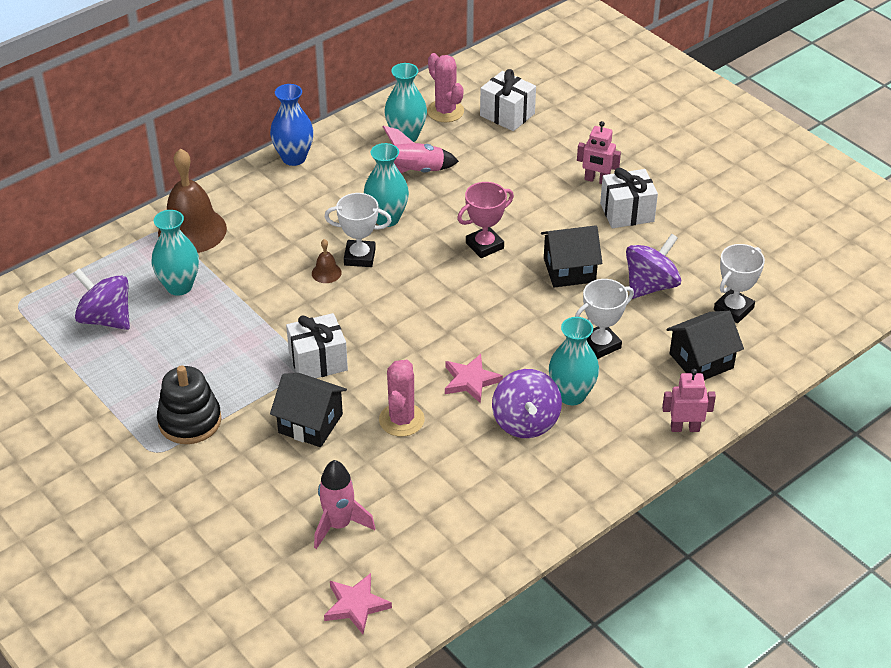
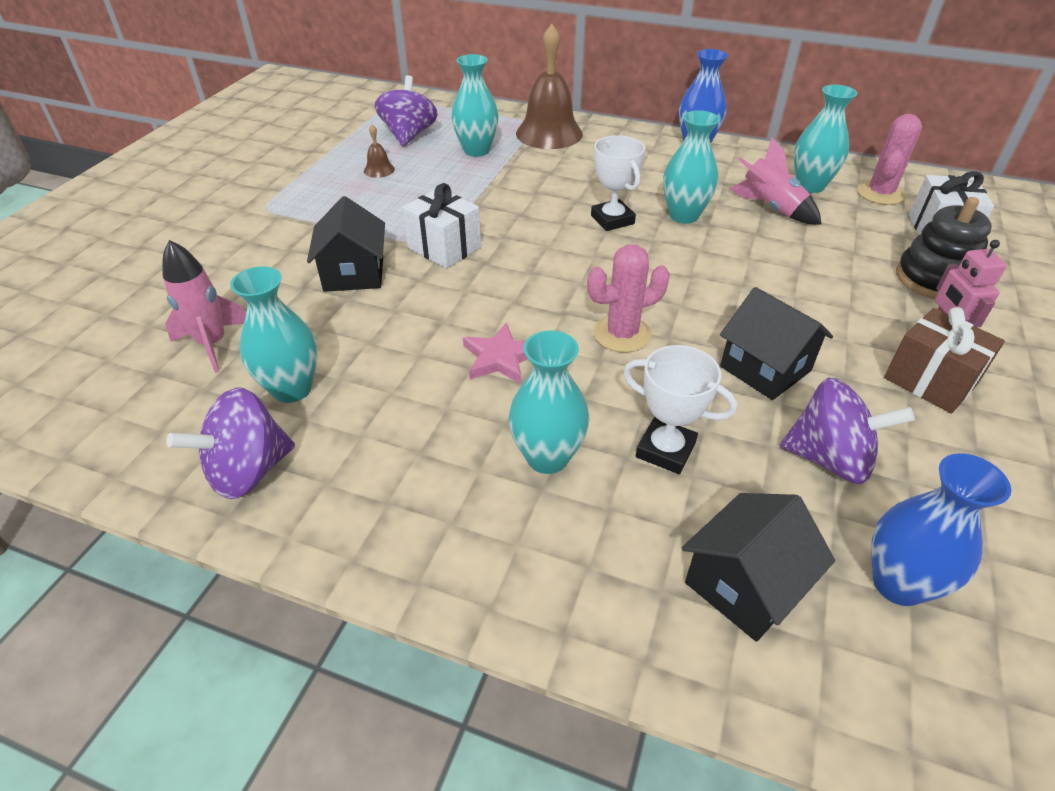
camera: 60 degrees right, 0 degrees up
black stacking toy [157,365,222,444] -> black stacking toy moved to [896,197,992,299]
brown bell [312,239,342,283] -> brown bell moved to [364,125,395,178]
pink star [324,573,392,634] -> none
pink cactus [379,360,425,437] -> pink cactus moved to [587,244,670,353]
pink trophy [457,182,514,258] -> none
purple spinning top [492,369,562,438] -> purple spinning top moved to [166,387,295,499]
white gift [600,168,658,228] -> brown gift [884,307,1005,414]
pink robot [662,369,716,432] -> none
black house [667,311,744,380] -> black house turned 75 degrees counterclockwise [682,493,835,642]
white trophy [714,244,765,323] -> blue vase [871,453,1011,606]
none -> turquoise vase [230,266,317,403]

